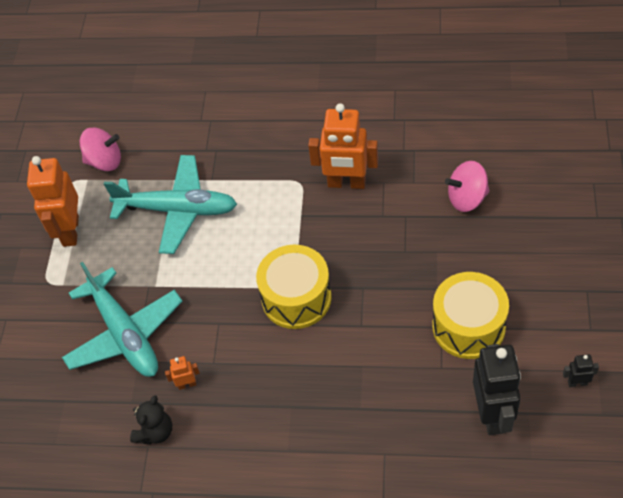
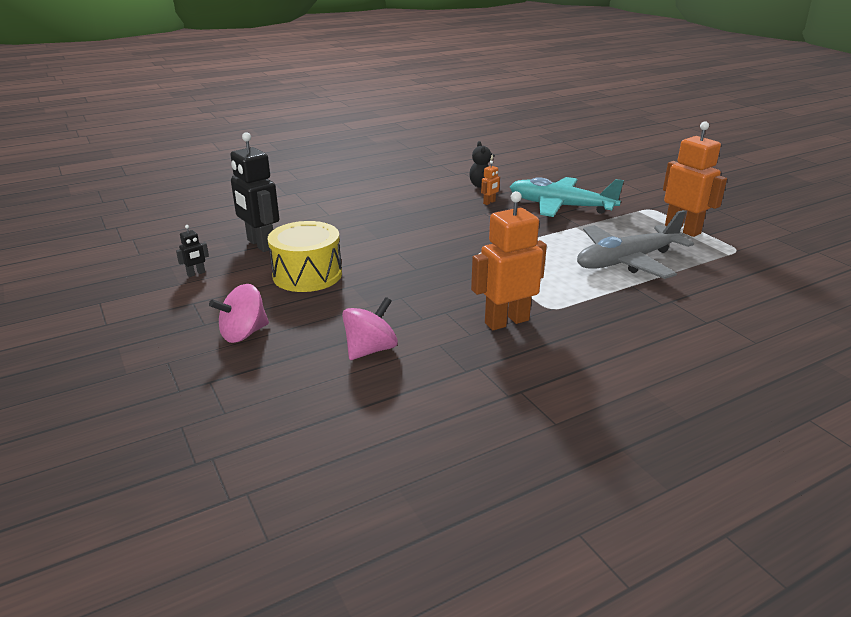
camera: 140 degrees right, 25 degrees down
pink spinning top [80,128,121,171] -> pink spinning top moved to [209,284,269,343]
turquoise plane [104,155,237,254] -> grey plane [577,210,694,279]
yellow drum [256,245,332,329] -> none

